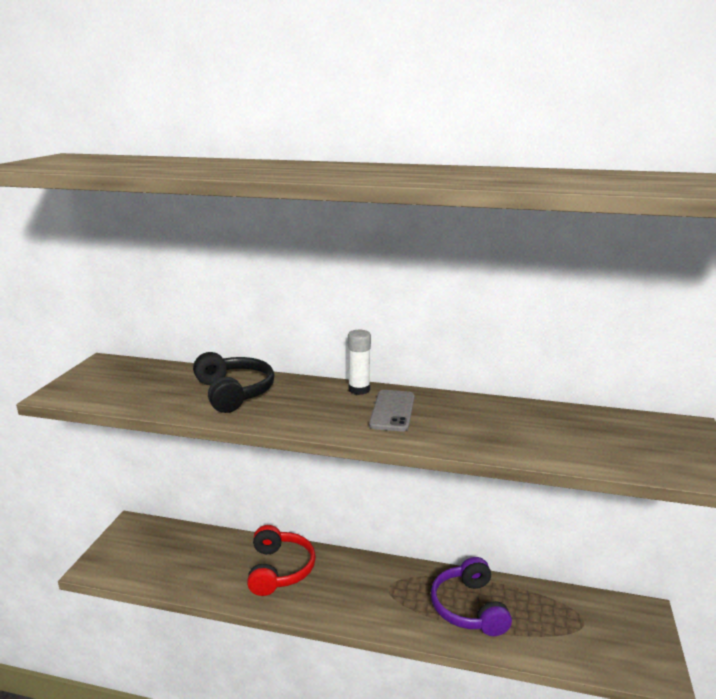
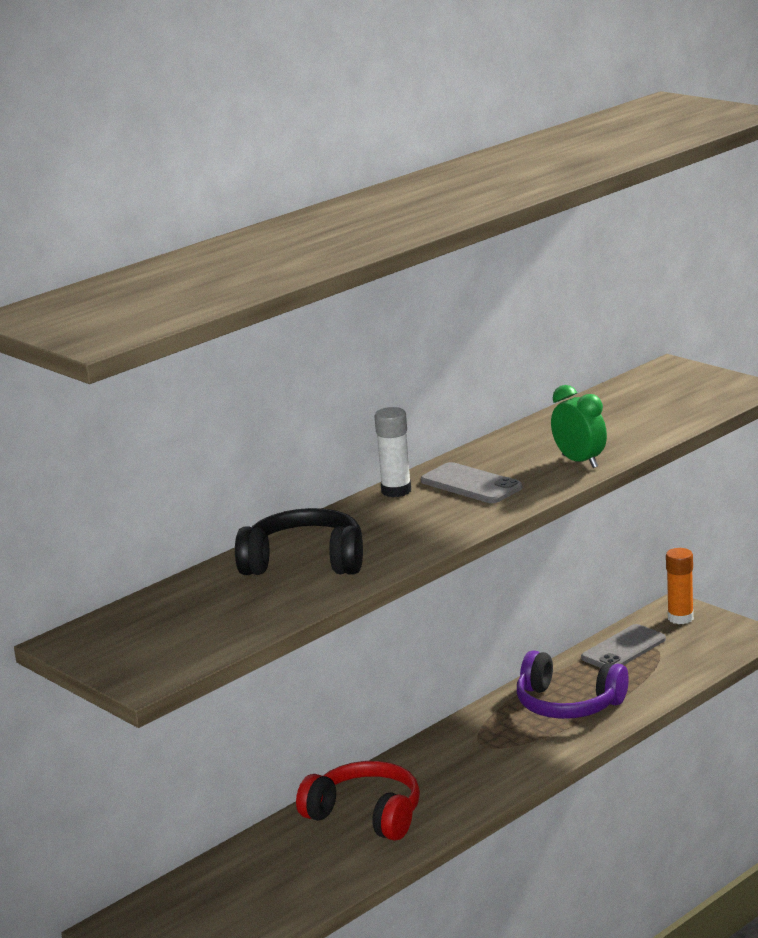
camera: 55 degrees left, 0 degrees up
none -> green clock [551,385,607,468]
none -> grey phone [581,624,666,668]
none -> orange glue stick [666,548,694,624]

